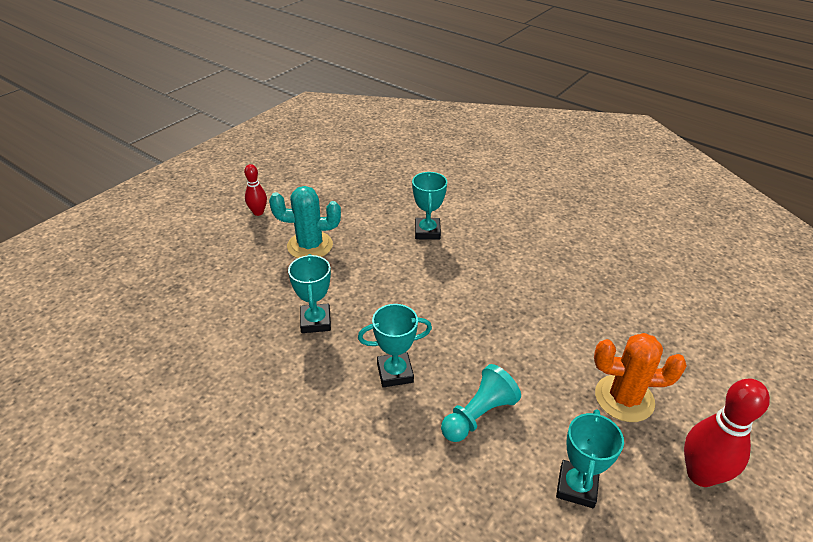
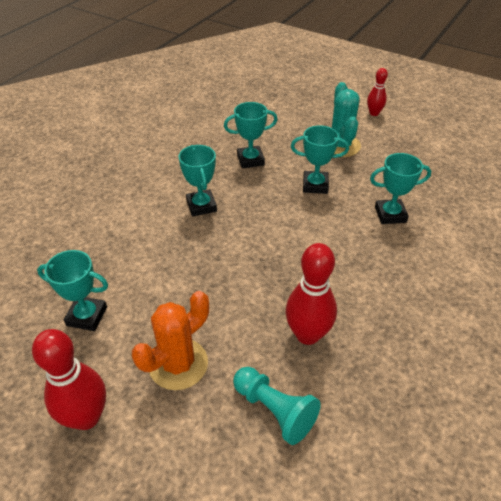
camera: 85 degrees right, 5 degrees up
turquoise pawn [441,364,521,442] -> turquoise pawn moved to [233,367,321,445]
orange cactus [594,333,687,422] -> orange cactus turned 45 degrees clockwise [132,291,209,390]
none -> red bowling pin [285,243,337,345]
none -> turquoise trophy [291,125,349,194]

